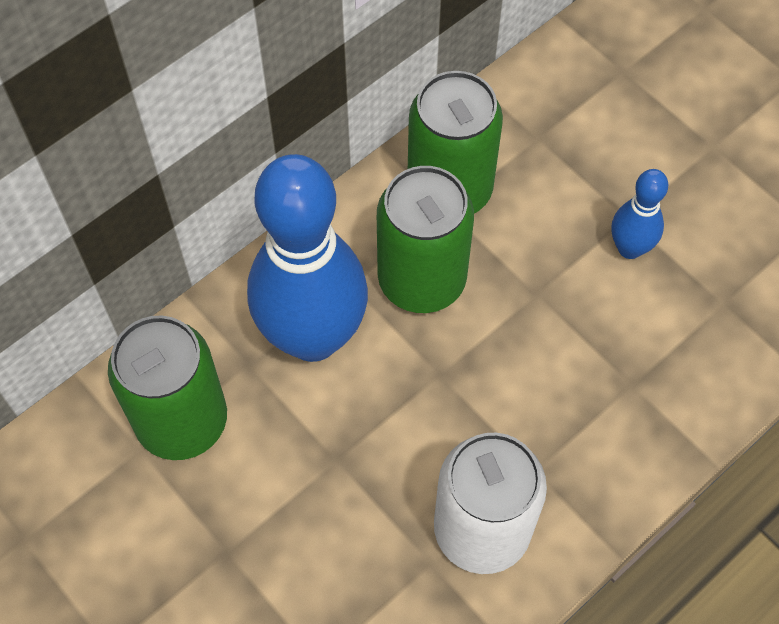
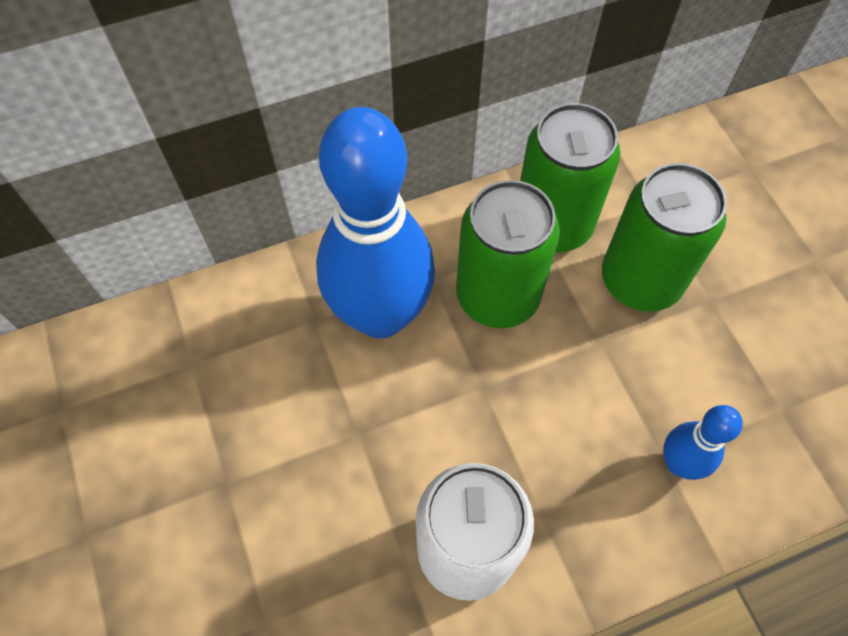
camera: 20 degrees right, 0 degrees up
green can [108,316,227,460] -> green can moved to [602,163,727,312]
blue bowling pin [611,169,668,259] -> blue bowling pin moved to [663,405,743,480]

